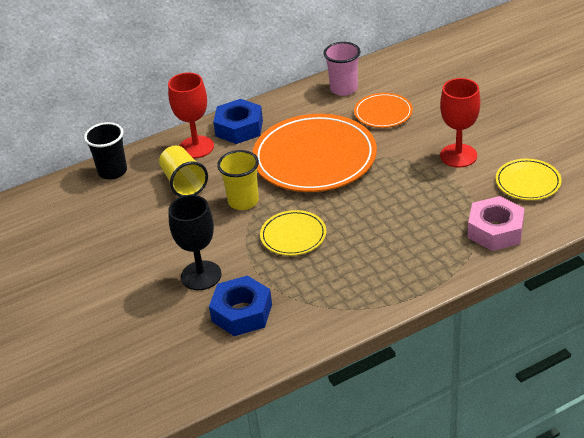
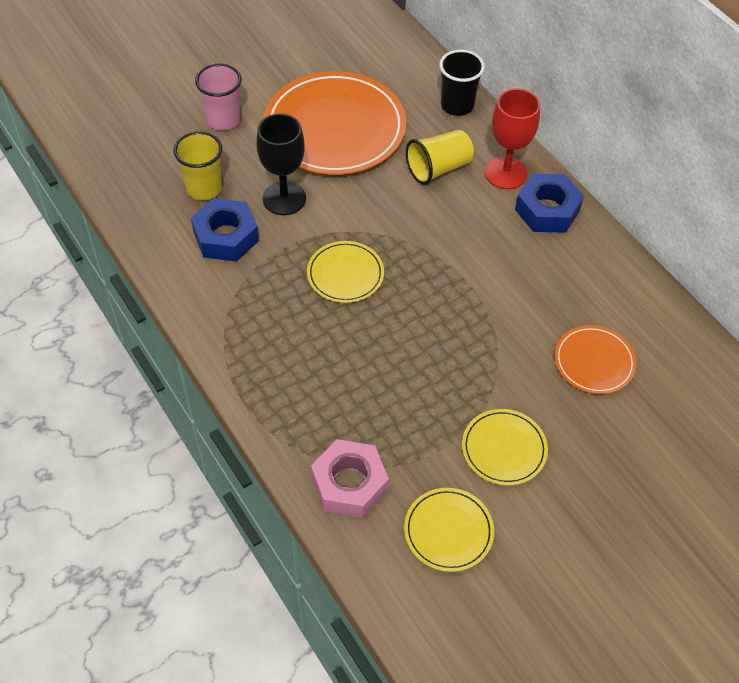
camera: 80 degrees right, 15 degrees up
yellow cup [217,150,259,210] -> yellow cup moved to [174,131,222,200]
orange plate [252,114,377,192] -> orange plate moved to [264,71,406,175]
pink cup [324,42,360,96] -> pink cup moved to [195,64,242,131]
red goblet [440,78,480,168] -> yellow plate [462,409,548,485]

